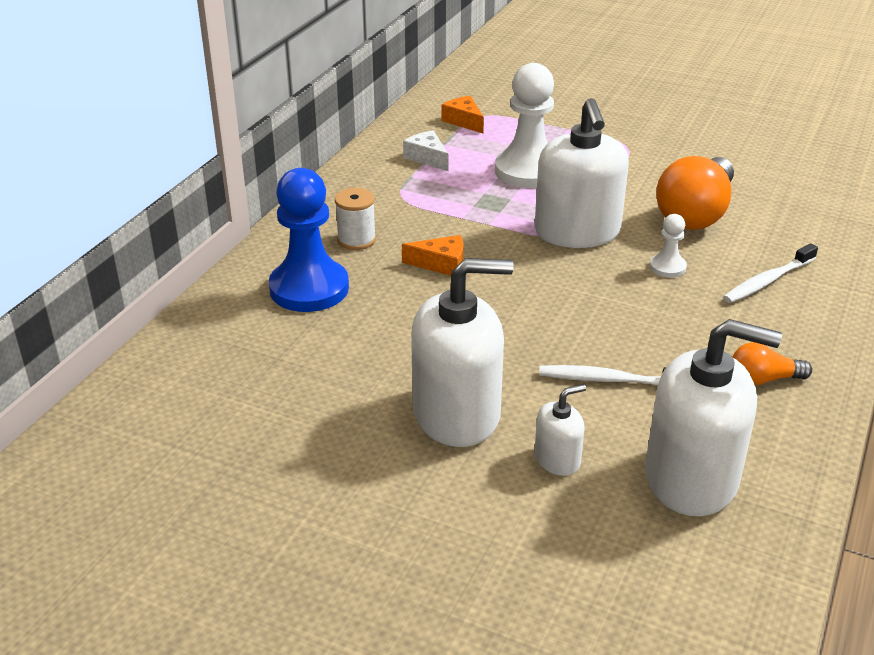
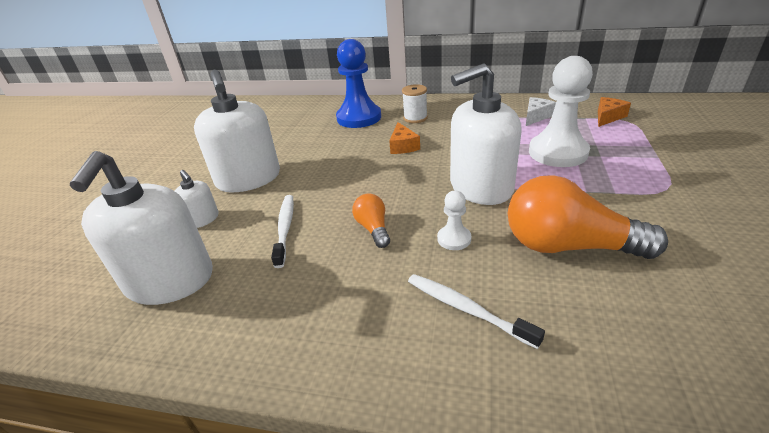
camera: 80 degrees right, 0 degrees up
orange light bulb [733,342,812,386] -> orange light bulb moved to [352,194,390,248]

